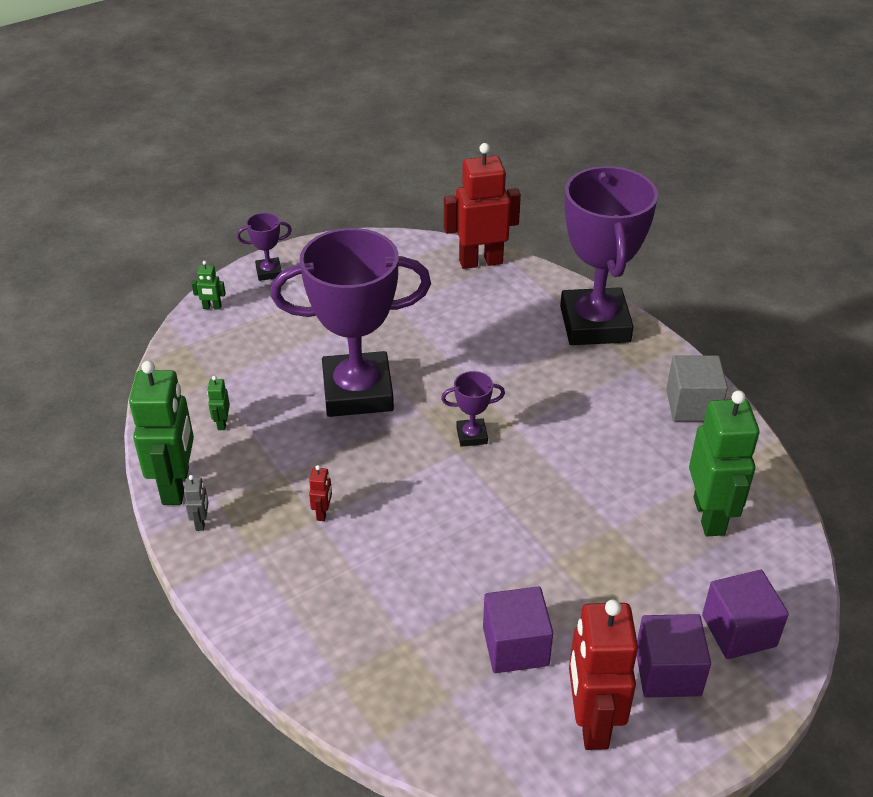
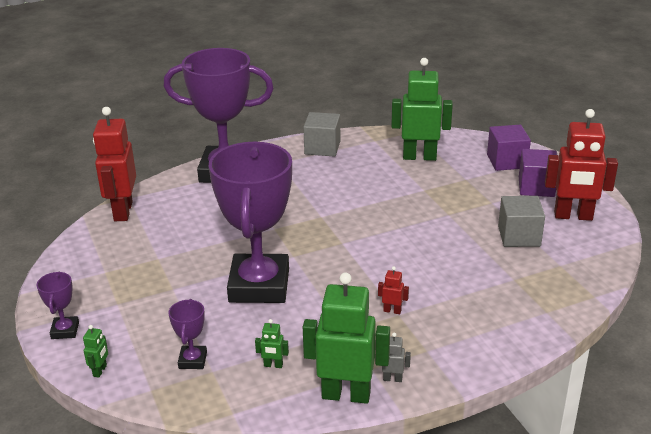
camera: 80 degrees left, 10 degrees down
purple trophy [441,371,505,447] -> purple trophy moved to [168,299,207,369]
purple cube [483,586,553,673] -> grey cube [498,196,545,247]

